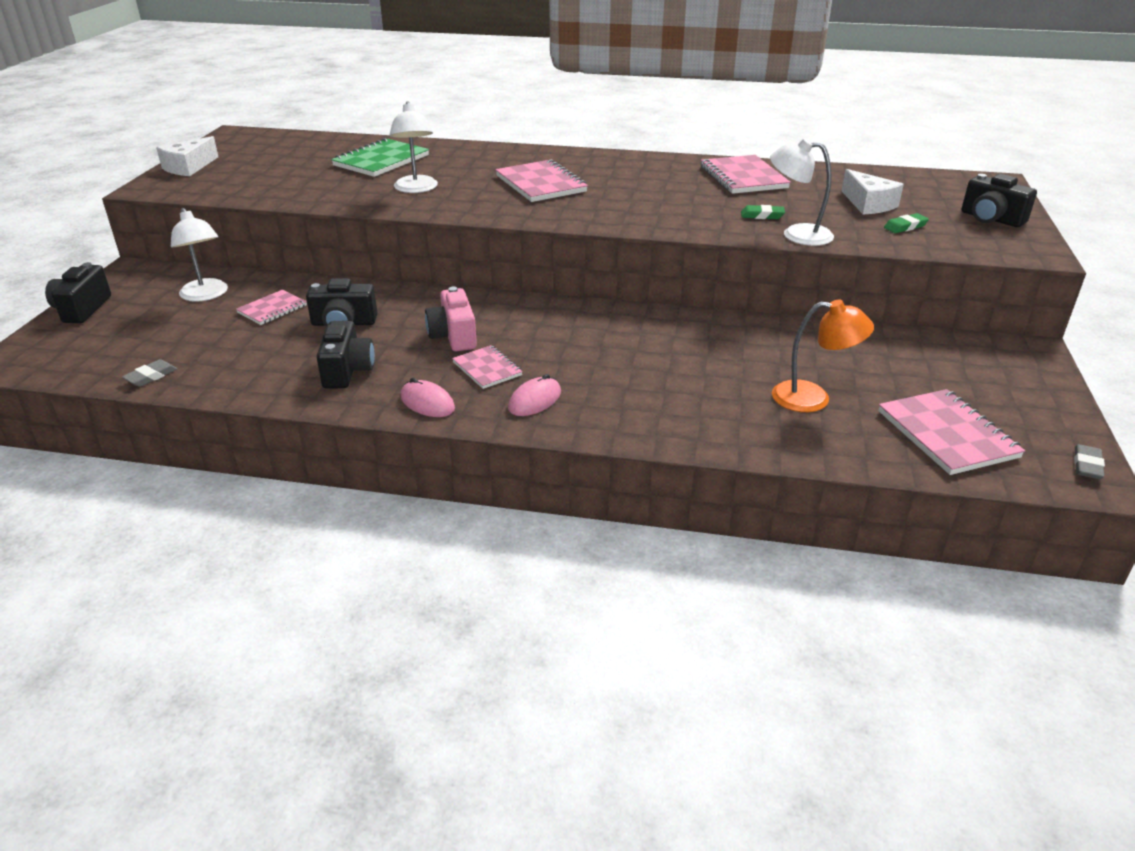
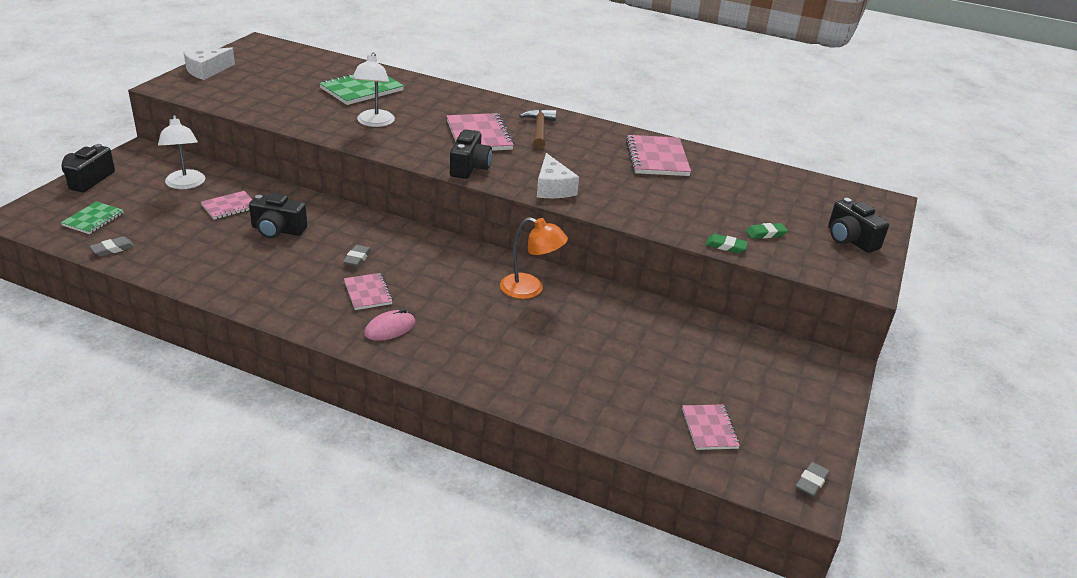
camera: 10 degrees right, 0 degrees up
black camera [316,321,375,389] -> black camera moved to [450,129,492,179]
pink mouse [400,378,455,417] -> none
pink camera [425,287,477,351] -> grey eraser [343,245,371,267]
green eraser [741,205,785,219] -> green eraser moved to [705,234,748,253]
white lamp [770,138,834,246] -> none
orange lamp [772,300,874,412] -> orange lamp moved to [500,217,568,299]
white cheese [842,169,904,214] -> white cheese moved to [537,153,579,198]
pink notebook [878,389,1025,475] -> pink notebook [682,405,740,450], size x0.60
none -> green notebook [61,201,124,234]
none -> brown hammer [519,109,556,149]

